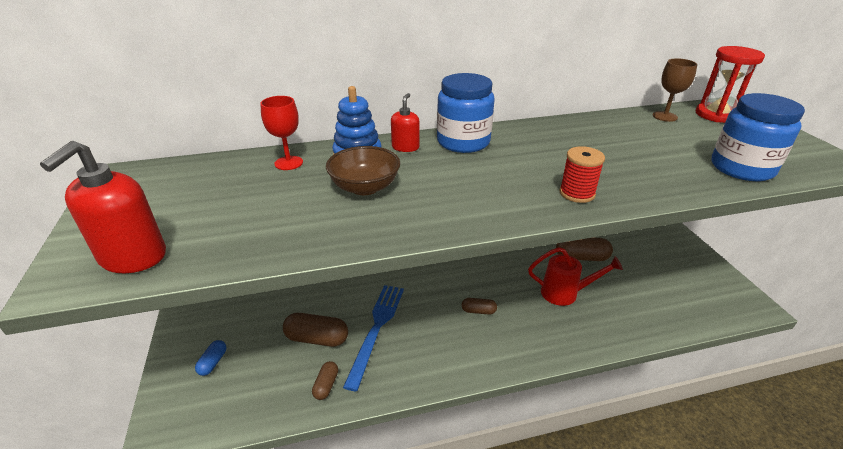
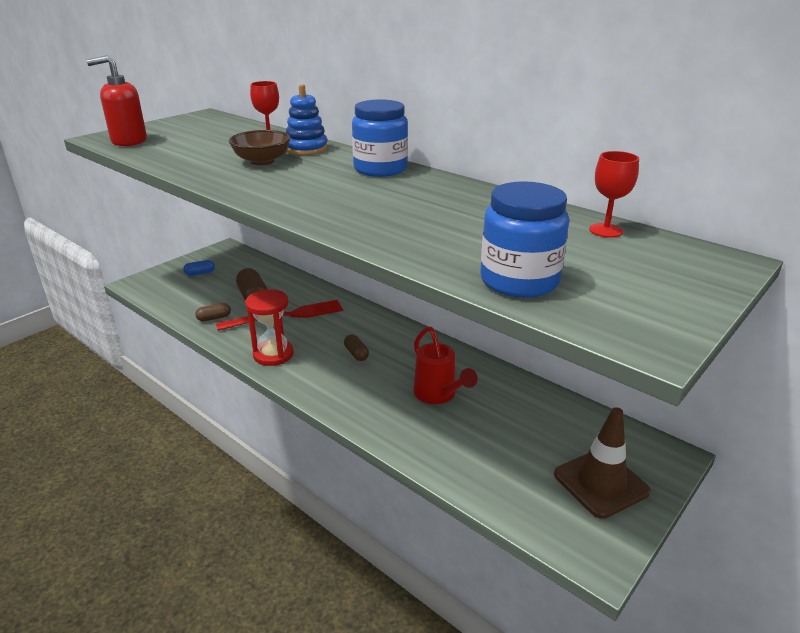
camera: 55 degrees right, 5 degrees down
blue fork [343,285,404,391] -> red fork [216,300,343,331]
red soap dispenser [391,93,420,152] -> none
brown capsule [556,238,613,261] -> none
red spool [560,146,605,203] -> none
brown goblet [653,58,697,122] -> red goblet [589,151,639,238]
red hourglass [696,46,765,123] -> red hourglass moved to [245,289,294,366]
none -> brown traffic cone [554,407,651,519]

